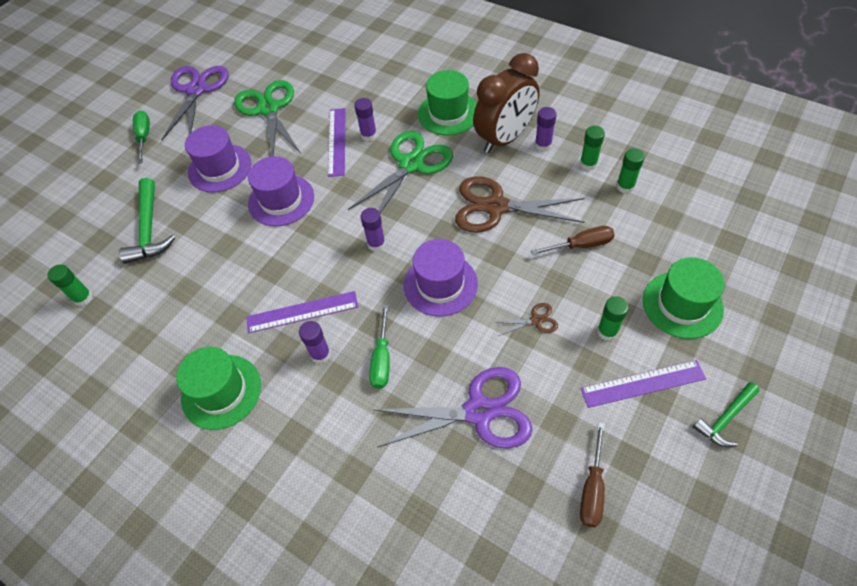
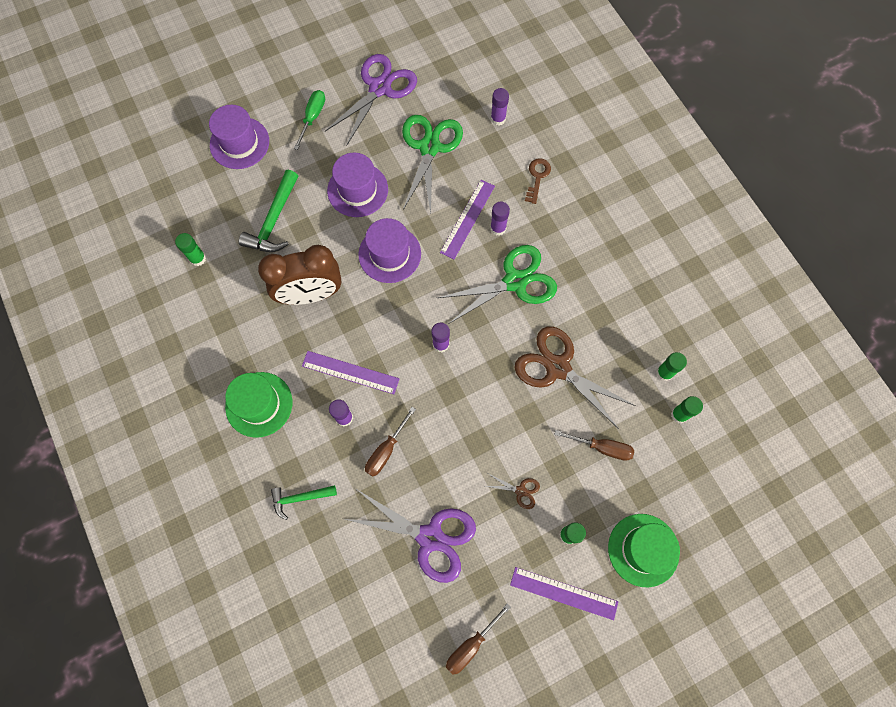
camera: 25 degrees right, 15 degrees up
green screwdriver [369,304,390,389] -> brown screwdriver [365,407,416,477]
purple hat [404,239,478,317] -> purple hat moved to [209,105,269,169]
green hat [418,70,477,136] -> none
brown clock [473,53,539,153] -> brown clock moved to [258,245,342,305]
purple glue stick [535,107,557,151] -> purple glue stick moved to [491,88,509,125]
green hammer [693,382,760,447] -> green hammer moved to [271,485,337,520]
none -> brown key [525,158,551,204]

